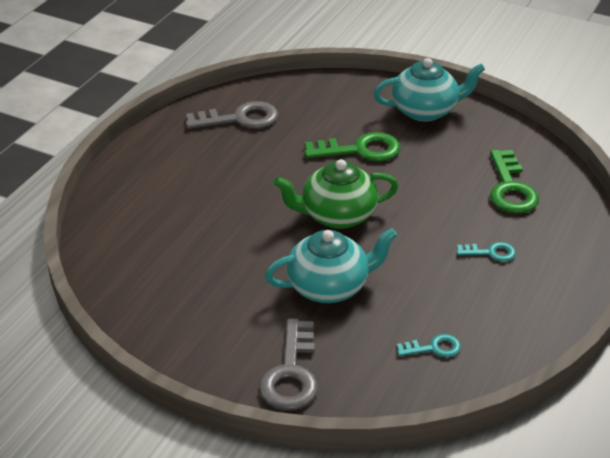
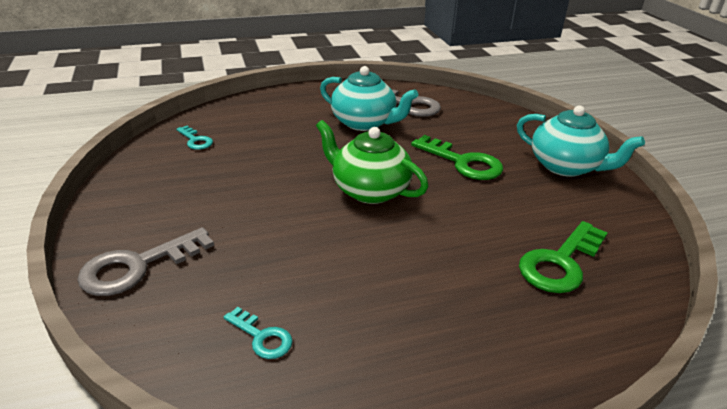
camera: 45 degrees right, 5 degrees down
turquoise teapot [265,228,397,303] -> turquoise teapot moved to [320,66,418,131]
turquoise key [457,242,516,262] -> turquoise key moved to [176,126,213,150]

